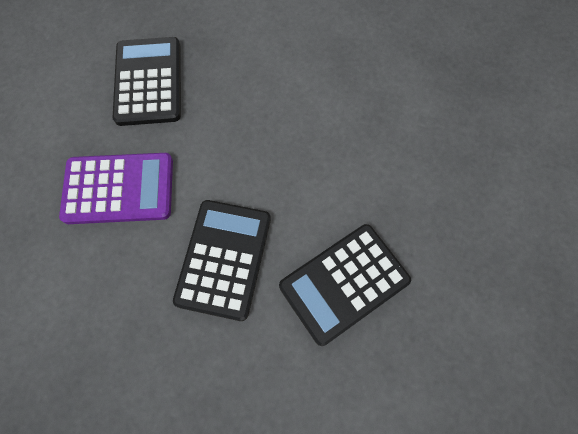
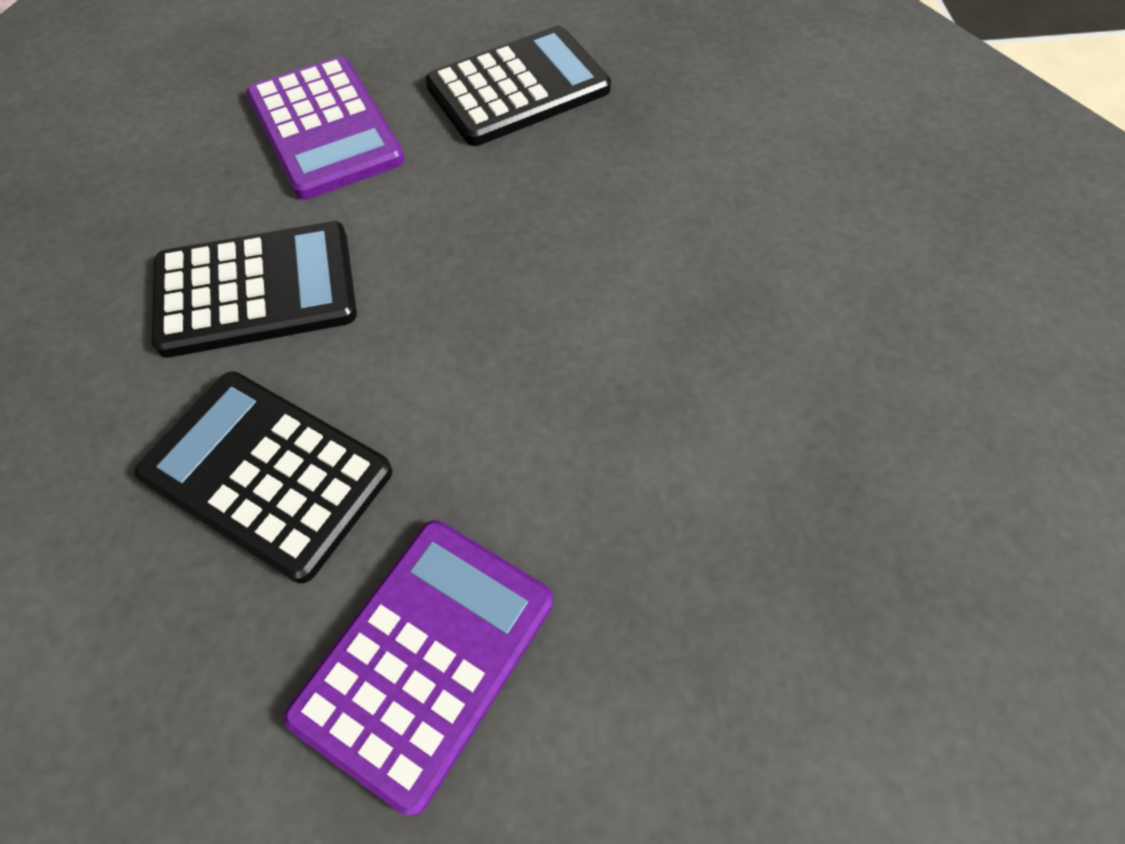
camera: 65 degrees right, 10 degrees down
none -> purple calculator [283,520,553,816]

